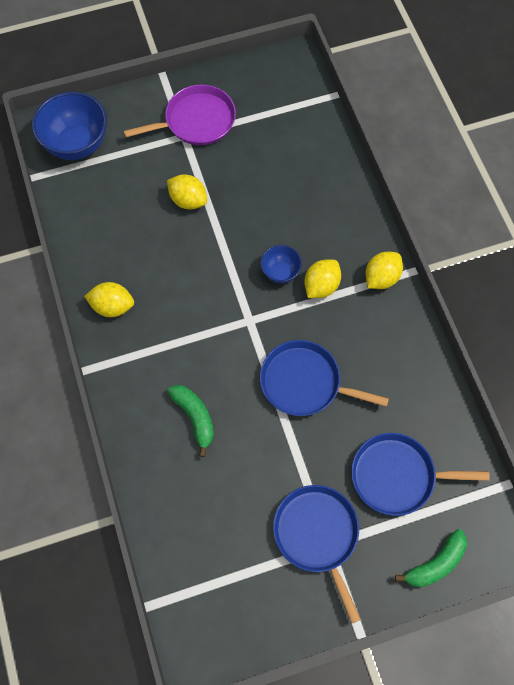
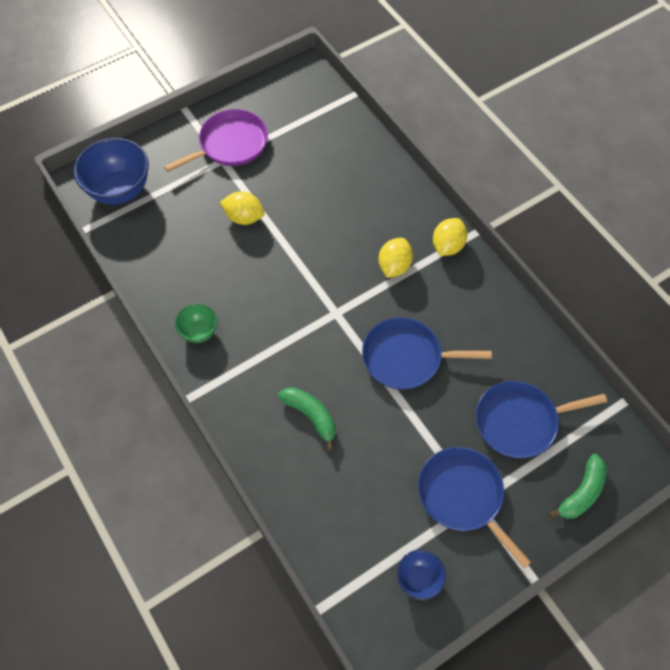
camera: 15 degrees left, 5 degrees down
yellow lemon [84,282,134,317] -> green bowl [175,304,217,343]
blue bowl [260,245,302,284] -> blue bowl moved to [397,550,446,600]

